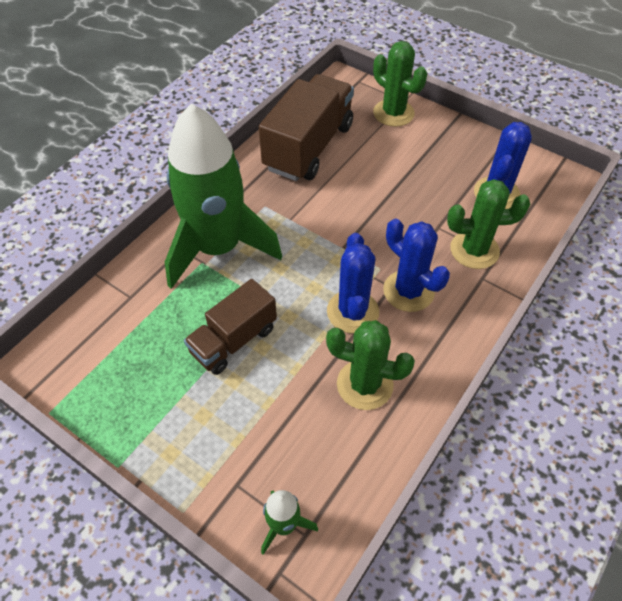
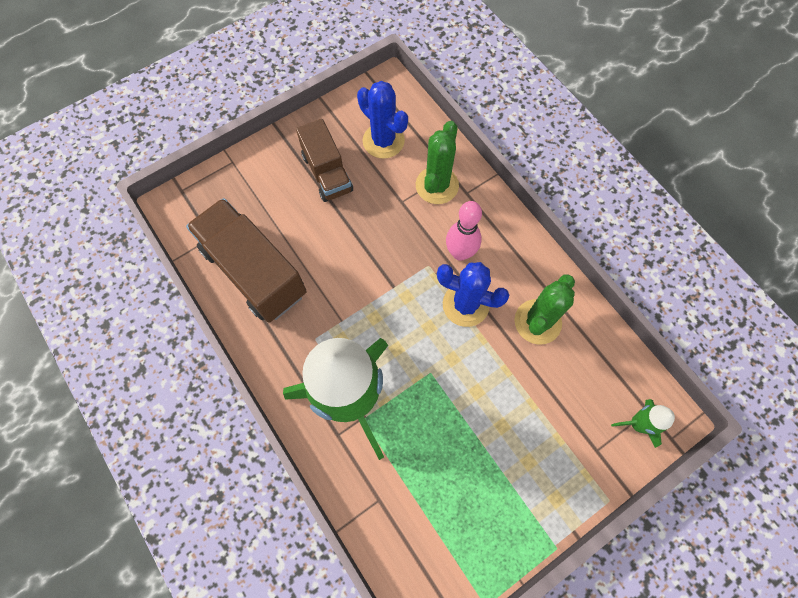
camera: 70 degrees left, 15 degrees up
brown truck [184,279,277,375] -> brown truck moved to [296,119,353,202]
green cactus [373,41,427,127] -> none
blue cactus [383,218,450,312] -> pink bowling pin [446,201,482,261]

